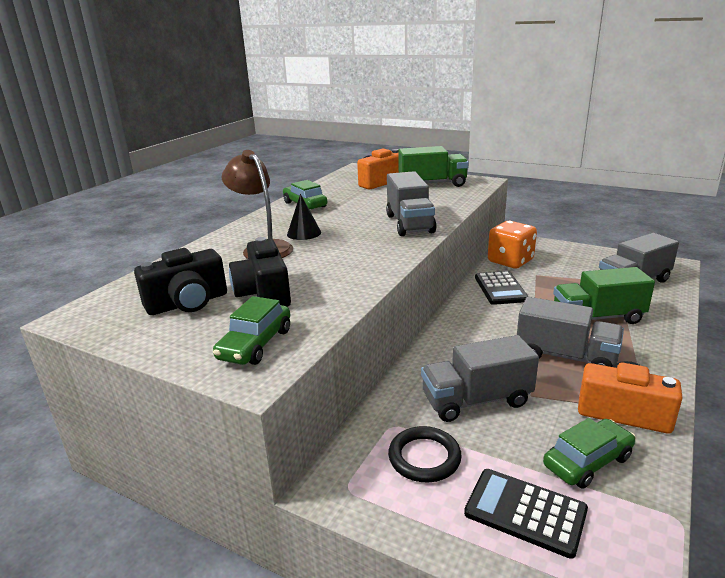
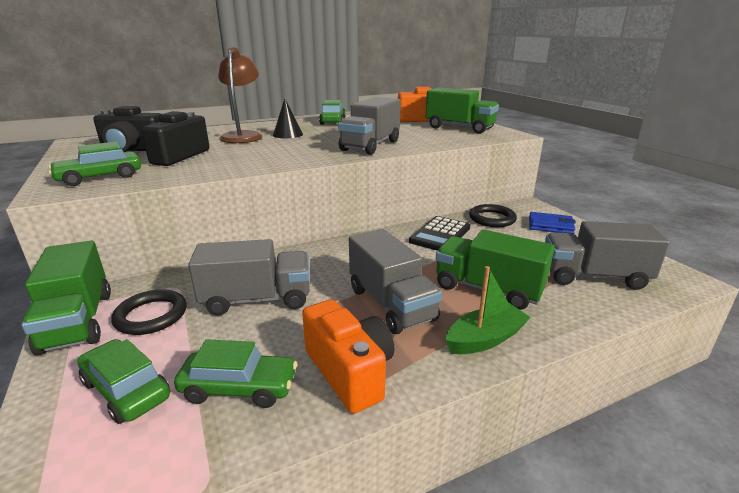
camera: 35 degrees right, 0 degrees up
grey truck [421,335,539,422] -> grey truck turned 150 degrees clockwise [188,239,310,315]
black calculator [464,469,588,559] -> green car [77,339,170,424]
orange dice [488,221,537,269] -> black ring [469,204,517,227]
none -> green truck [21,241,111,355]
none -> green boat [446,266,531,354]
none -> blue wallet [529,212,576,234]

